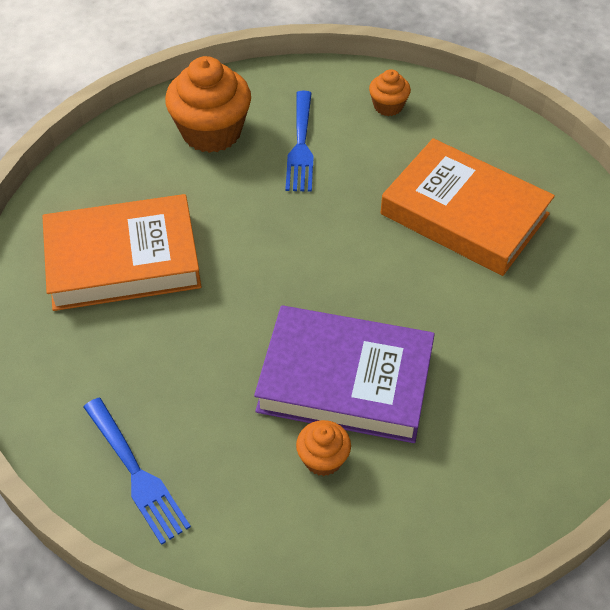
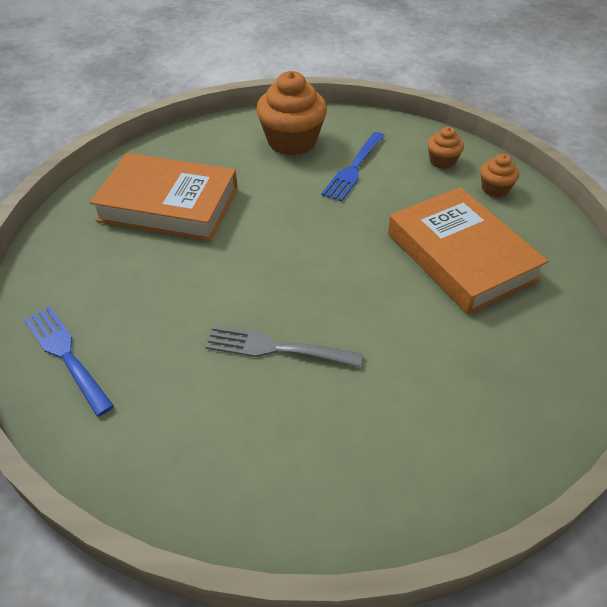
camera: 25 degrees right, 5 degrees down
blue fork [84,398,191,545] -> blue fork turned 150 degrees clockwise [24,306,114,416]
purple book [254,306,435,443] -> grey fork [205,326,363,368]
orange cupcake [296,420,351,476] -> orange cupcake moved to [481,154,519,197]

